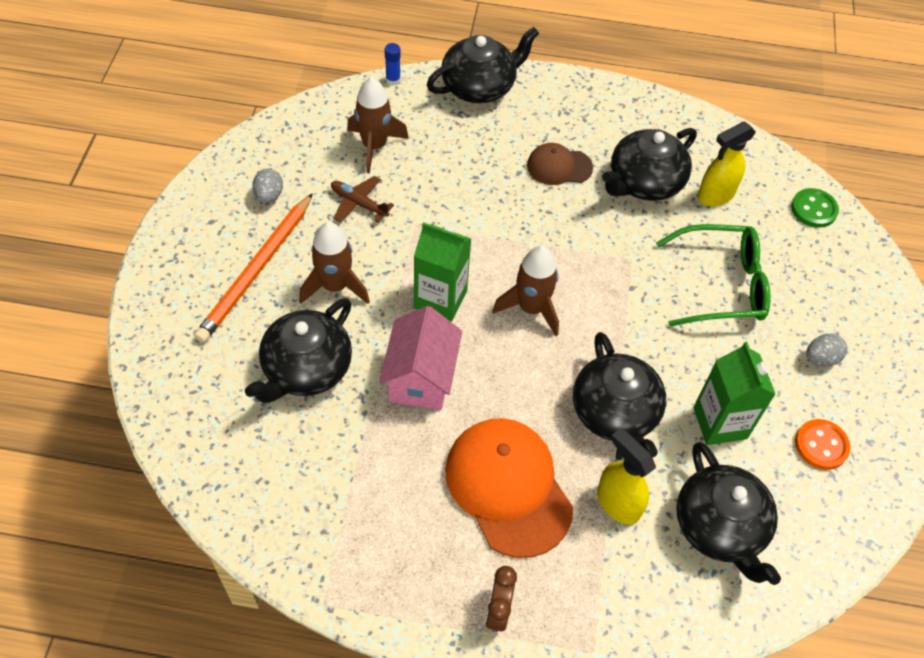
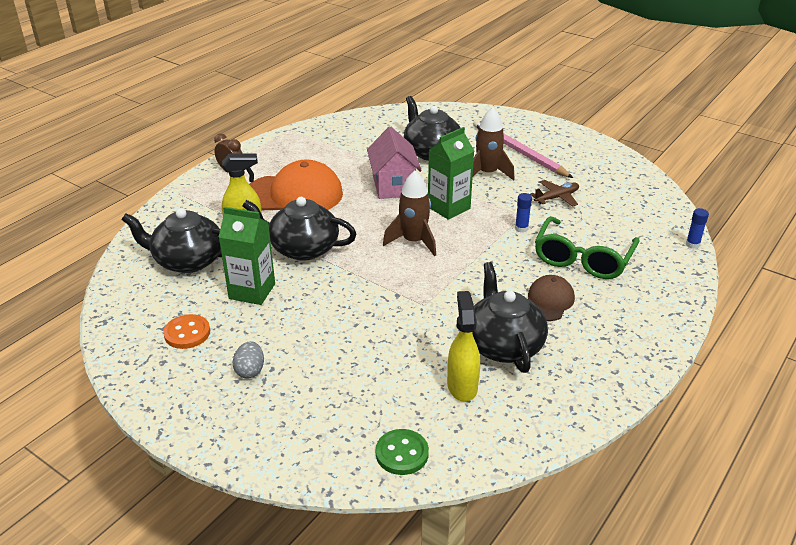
camera: 120 degrees right, 20 degrees down
orange pencil [194,193,313,343] -> pink pencil [473,119,573,178]
grey egg [252,169,283,204] -> none
brown rocket [347,77,409,174] -> none
pink house [379,306,462,410] -> pink house turned 45 degrees clockwise [367,126,422,199]
black teapot [427,27,539,103] -> none
green glasses [656,224,771,327] -> green glasses moved to [535,216,640,279]
none -> blue glue stick [515,193,532,233]

